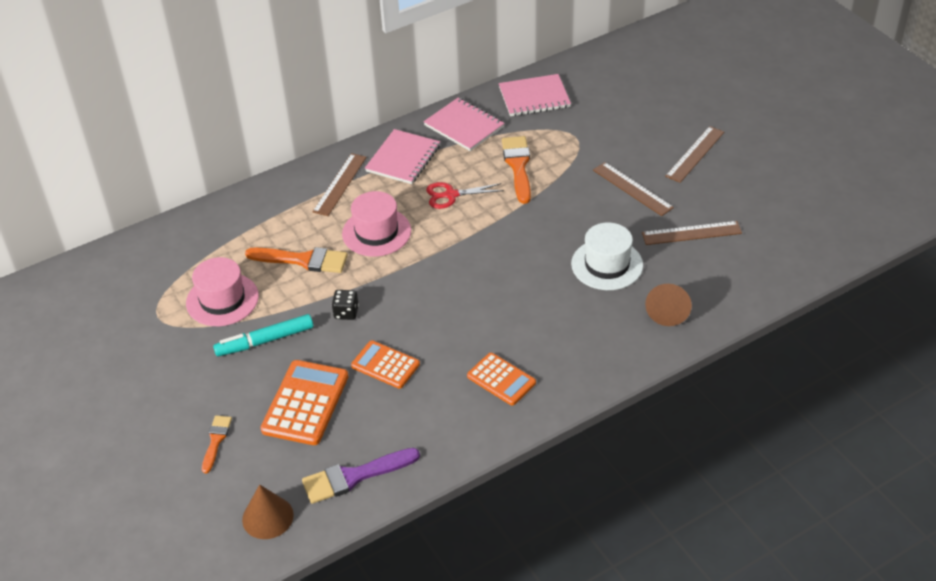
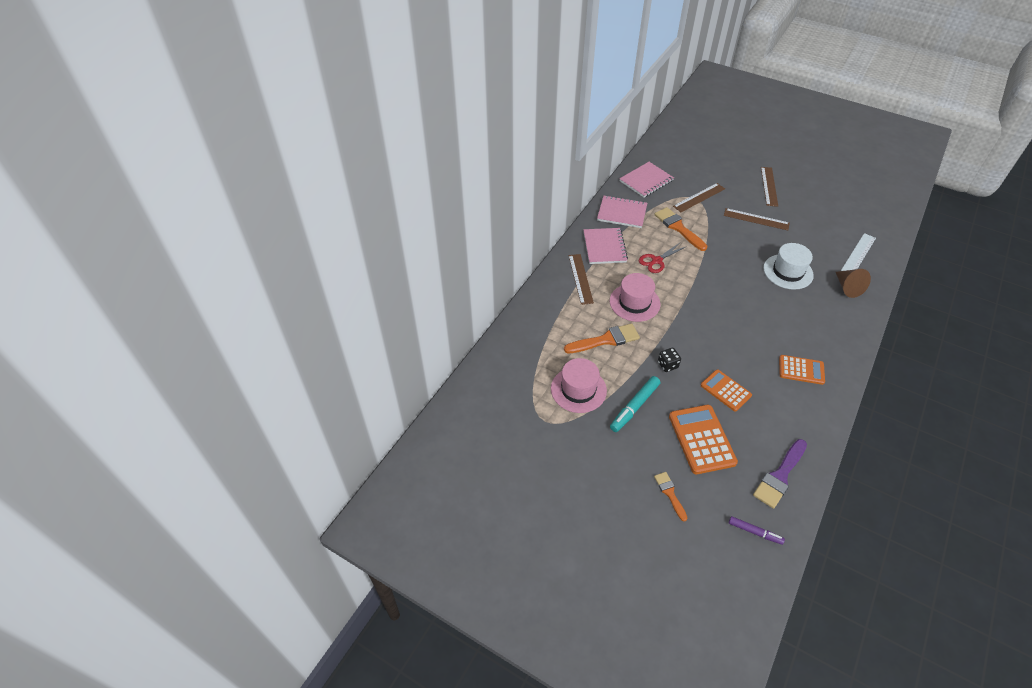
camera: 30 degrees left, 5 degrees up
brown cone [242,484,294,539] -> purple marker [729,516,785,545]
orange calculator [351,340,420,389] -> orange calculator turned 45 degrees clockwise [701,369,752,411]
brown ruler [642,221,742,245] -> brown ruler moved to [673,183,725,212]
none -> white ruler [841,233,876,271]

